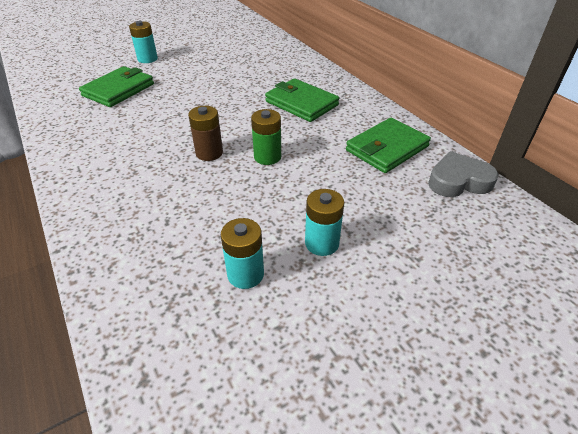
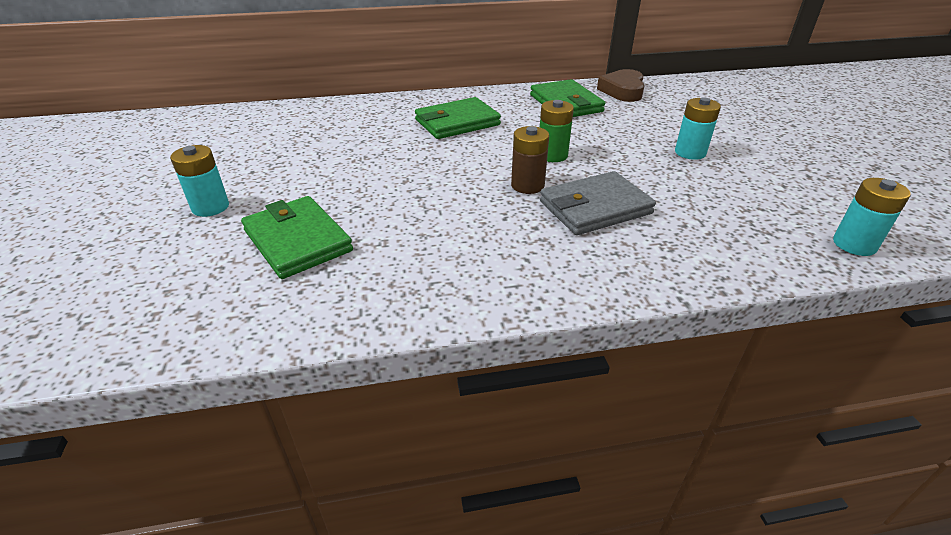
camera: 70 degrees left, 5 degrees down
turquoise battery [221,218,264,289] -> turquoise battery moved to [833,178,911,256]
grey heart [428,151,499,197] -> brown heart [597,69,645,102]
none -> grey wallet [540,171,656,235]

